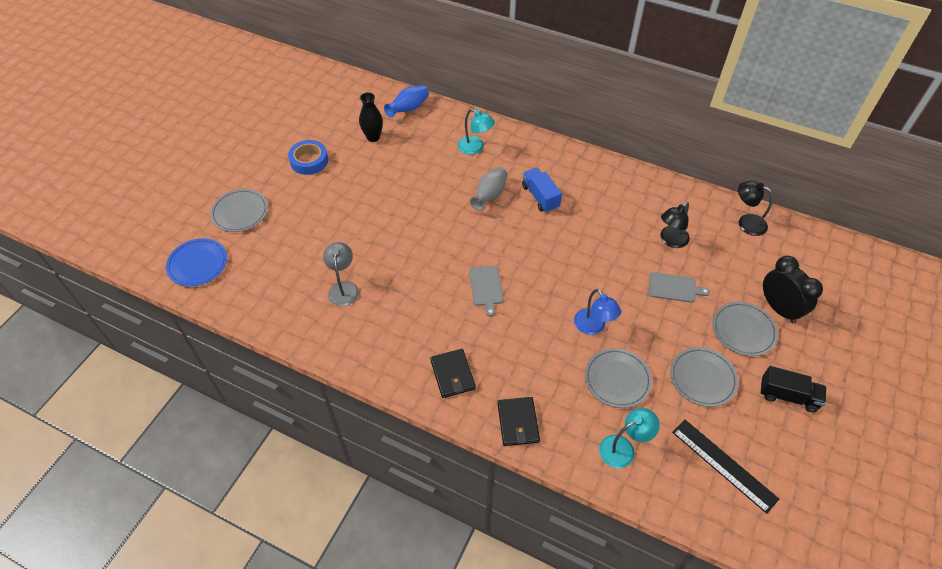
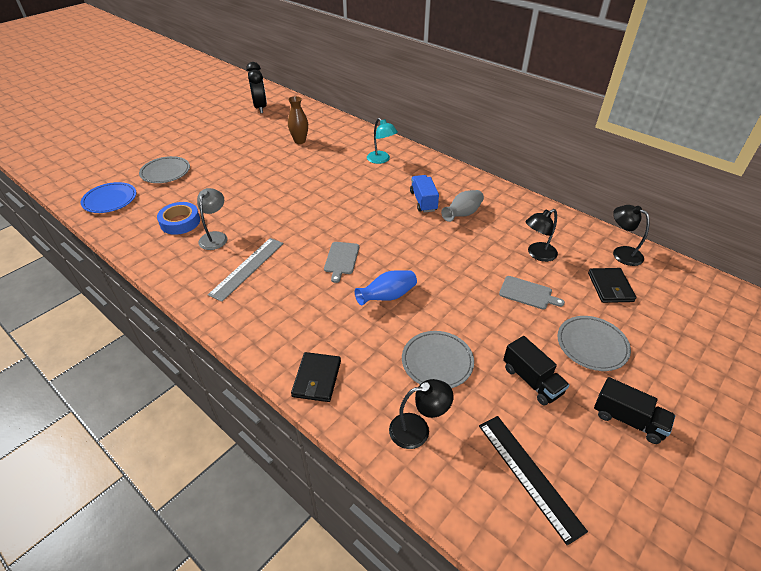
camera: 15 degrees right, 10 degrees down
blue tape [288,140,328,175] -> blue tape moved to [157,202,200,235]
black vase [359,92,383,142] -> brown vase [288,96,308,144]
blue vase [384,85,429,118] -> blue vase moved to [355,270,417,306]
black wallet [430,349,476,398] -> black wallet moved to [588,268,636,303]
grey vase [470,167,507,211] -> grey vase moved to [441,190,484,222]
blue lamp [574,289,621,335] -> none
turquoise lamp [599,408,660,468] -> black lamp [389,379,454,449]
grey plate [670,347,738,407] -> black truck [503,336,569,406]
black clock [763,256,823,324] -> black clock moved to [246,62,267,113]
none -> grey ruler [208,238,284,302]

